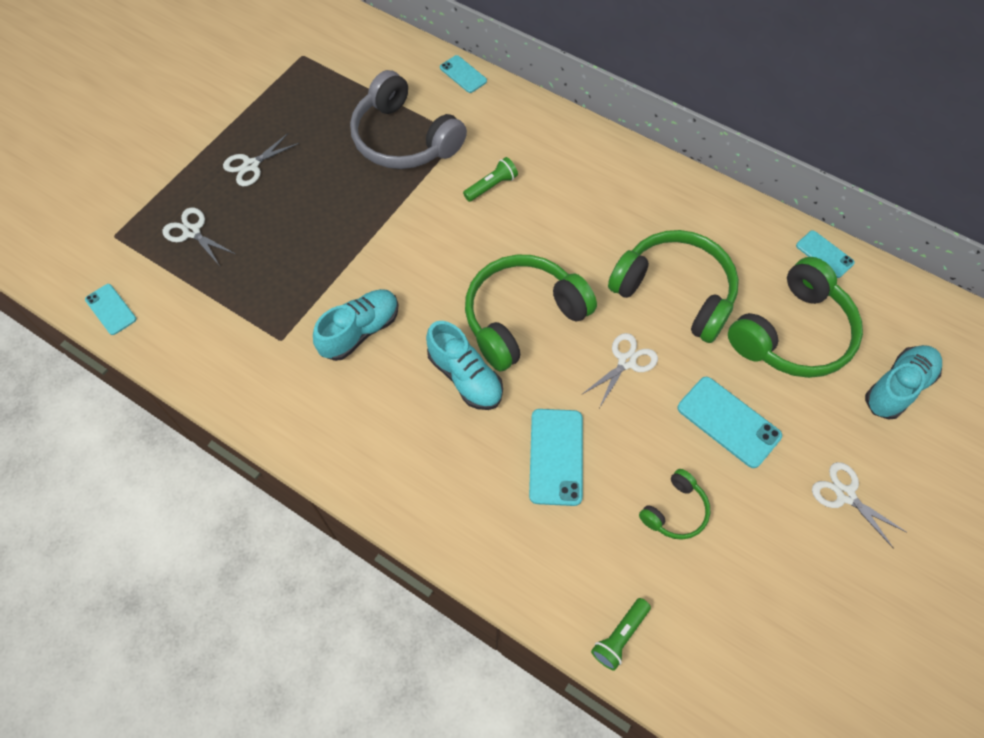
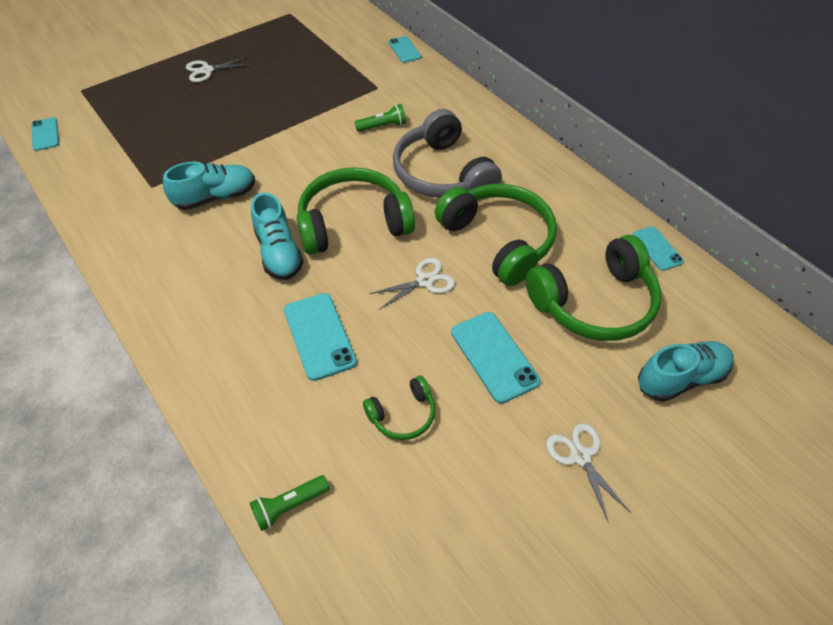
camera: 20 degrees right, 10 degrees down
white scissors [163,208,235,266] -> none
grey headphones [350,70,467,169] -> grey headphones moved to [393,109,502,198]
turquoise phone [529,409,583,506] -> turquoise phone turned 45 degrees counterclockwise [284,293,357,381]

